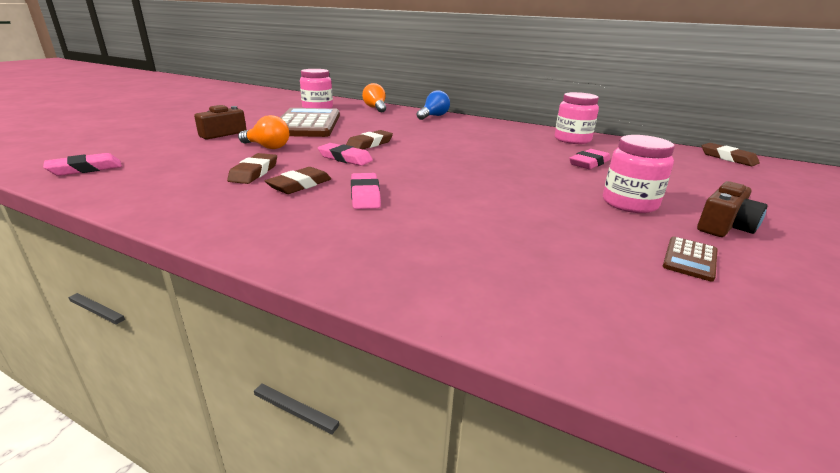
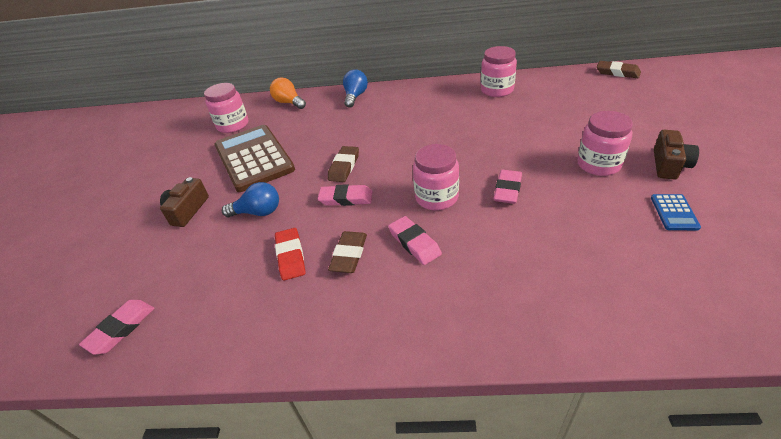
camera: 20 degrees left, 15 degrees up
brown eraser [227,153,277,184] -> red eraser [275,228,306,281]
orange light bulb [238,115,289,149] -> blue light bulb [222,182,279,217]
pink eraser [569,149,610,169] -> pink eraser moved to [493,170,522,204]
brown calculator [663,236,718,282] -> blue calculator [651,194,701,230]
none -> pink jar [413,144,459,210]

